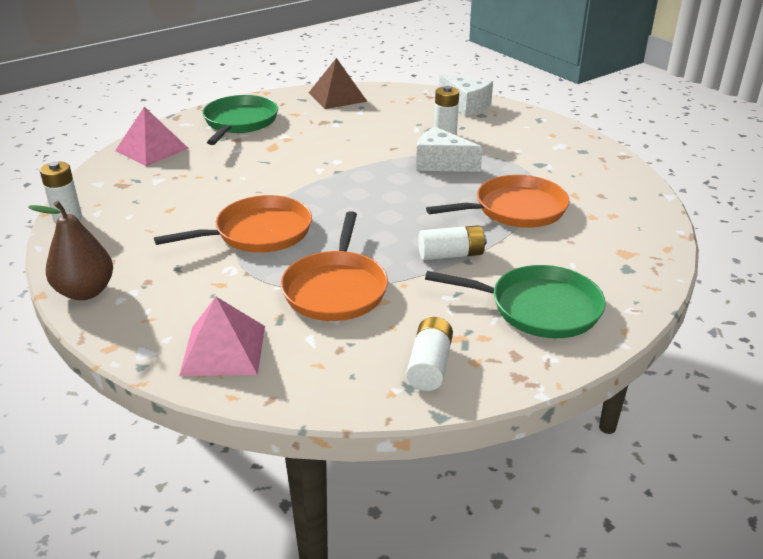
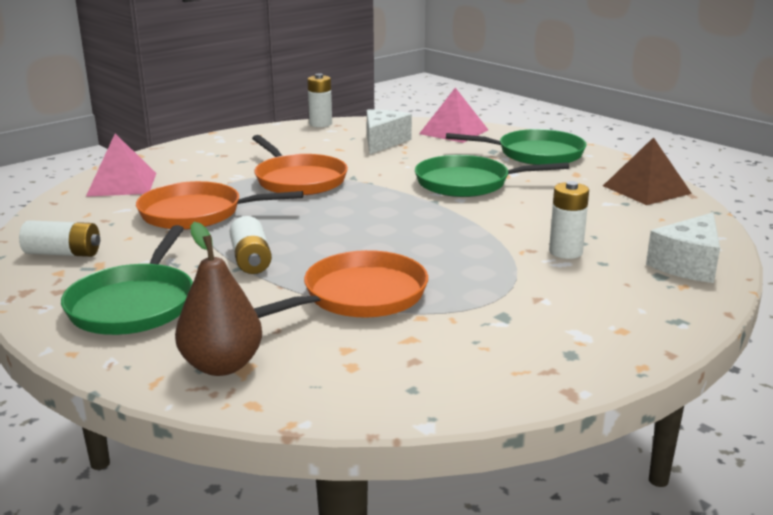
camera: 85 degrees right, 10 degrees down
brown pear [28,201,113,300] -> brown pear moved to [175,222,262,376]
white cheese [416,127,483,172] -> white cheese moved to [367,110,412,154]
orange pan [426,175,569,228] -> orange pan turned 105 degrees counterclockwise [254,250,428,318]
none -> green pan [415,155,569,197]

